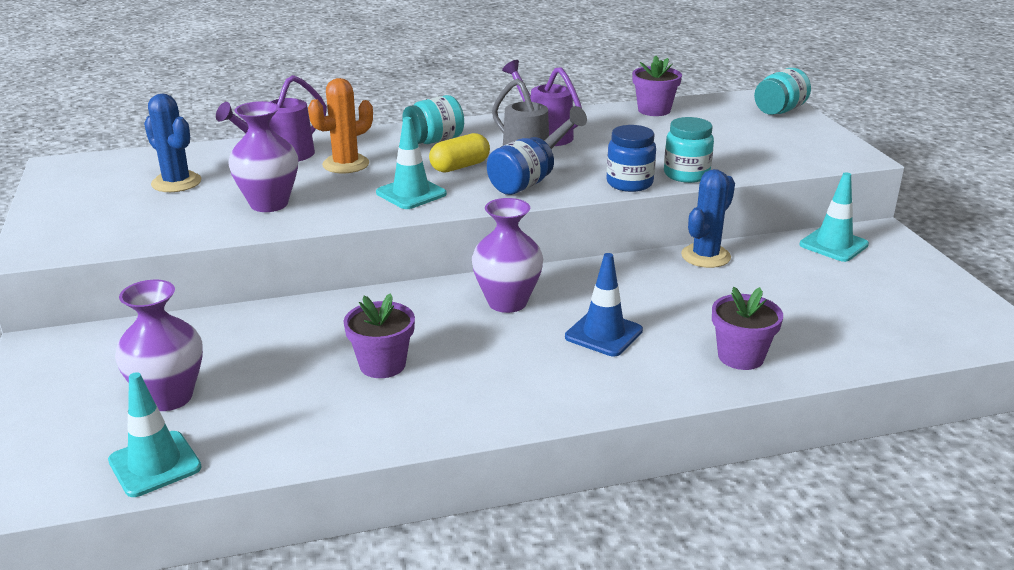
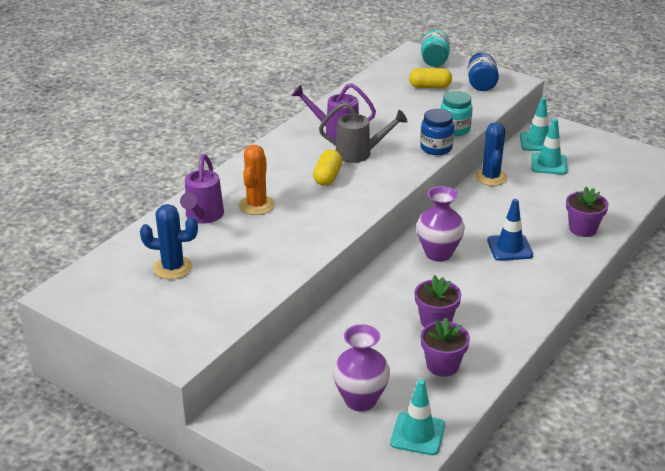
camera: 40 degrees left, 5 degrees up
purple vase [228,101,298,212] -> none
turquoise traffic cone [376,117,447,209] -> turquoise traffic cone moved to [531,118,568,175]
turquoise jar [402,95,464,144] -> none
blue jar [487,137,554,195] -> blue jar moved to [468,52,499,91]
purple flower pot [632,56,682,116] -> purple flower pot moved to [420,317,470,377]
none -> yellow capsule [409,68,452,88]

